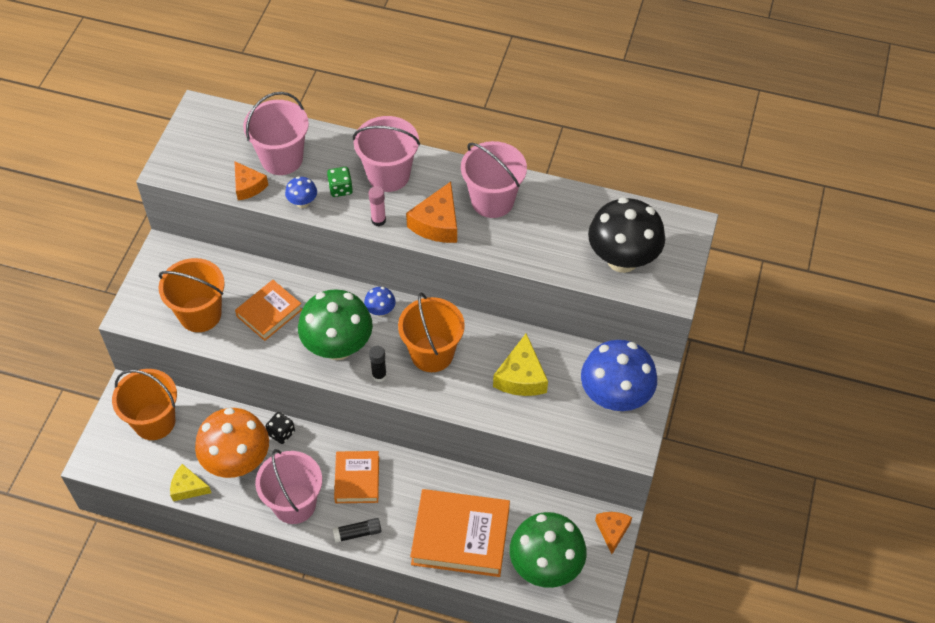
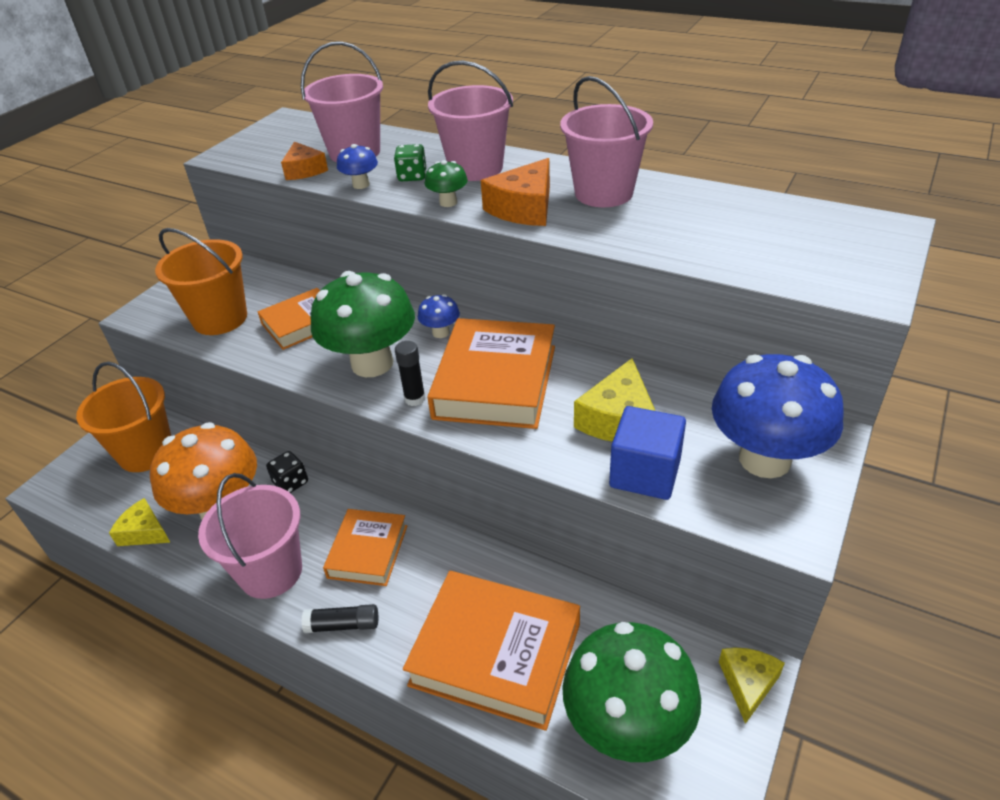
camera: 15 degrees right, 15 degrees down
pink glue stick [369,186,386,226] -> green mushroom [425,160,468,207]
orange bucket [398,292,465,372] -> orange book [427,318,555,429]
black mushroom [588,197,665,273] -> none
orange cheese [595,512,632,554] -> yellow cheese [719,648,785,724]
none -> blue cube [609,406,686,500]

